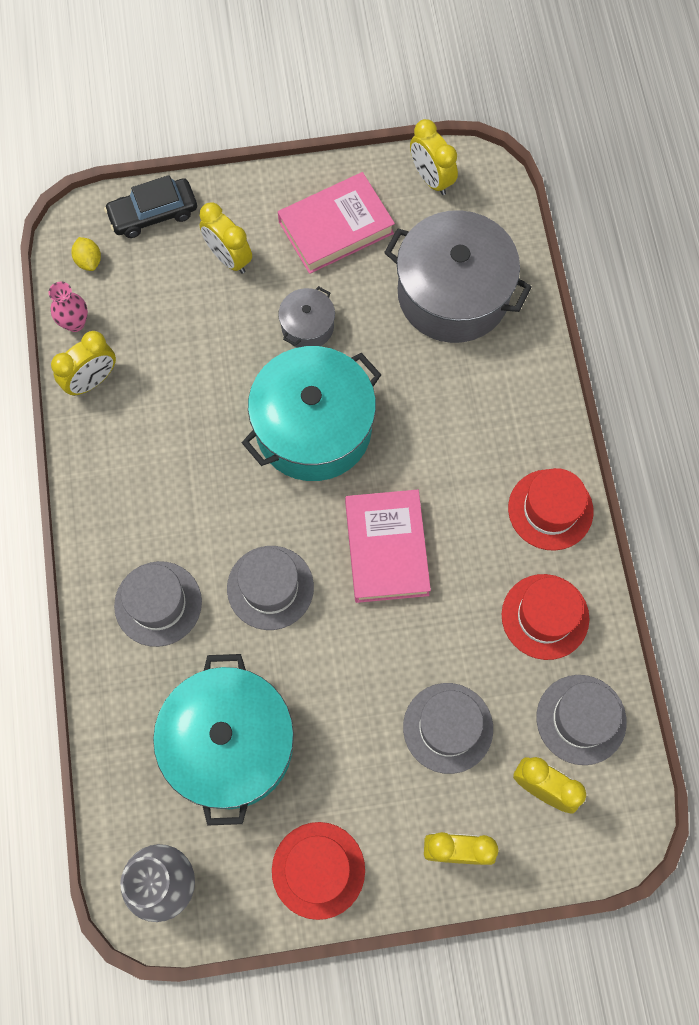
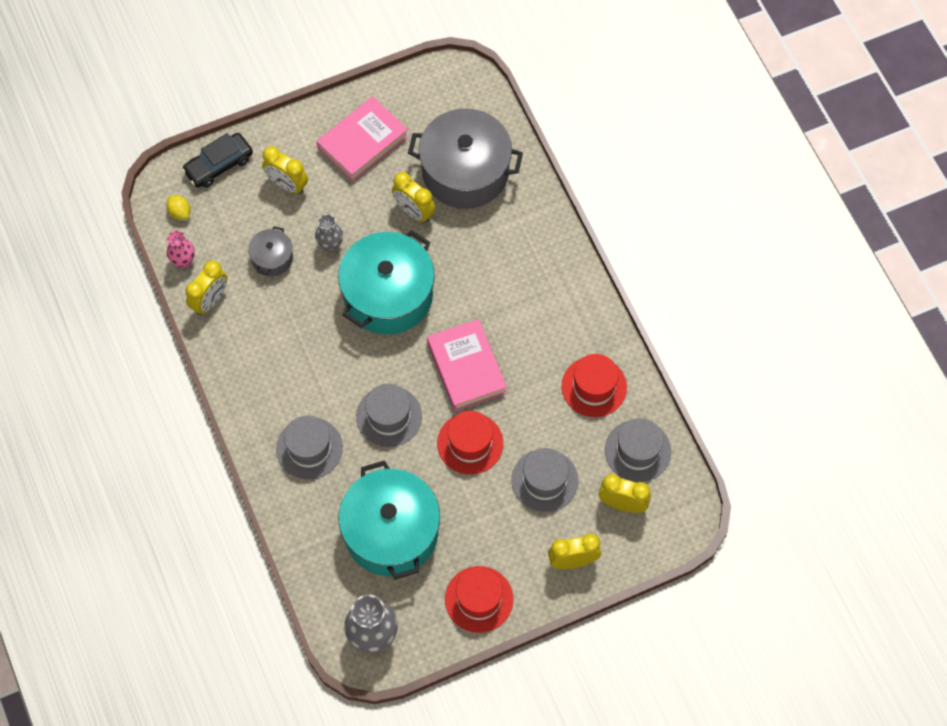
camera: 15 degrees left, 5 degrees down
grey pot [278,286,335,348] -> grey pot moved to [248,226,293,276]
yellow clock [410,119,458,195] -> yellow clock moved to [392,172,435,223]
red hat [508,468,593,551] -> red hat moved to [437,411,503,475]
none -> grey vase [315,214,343,252]

